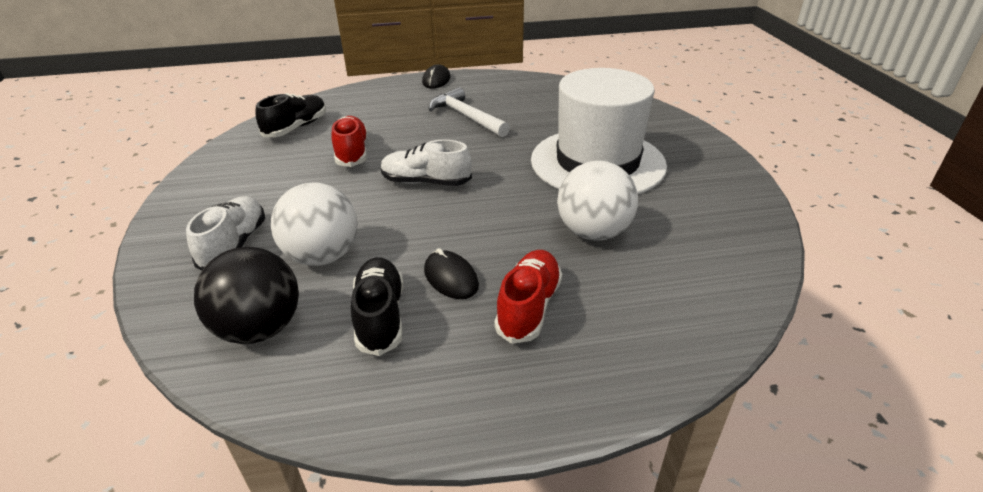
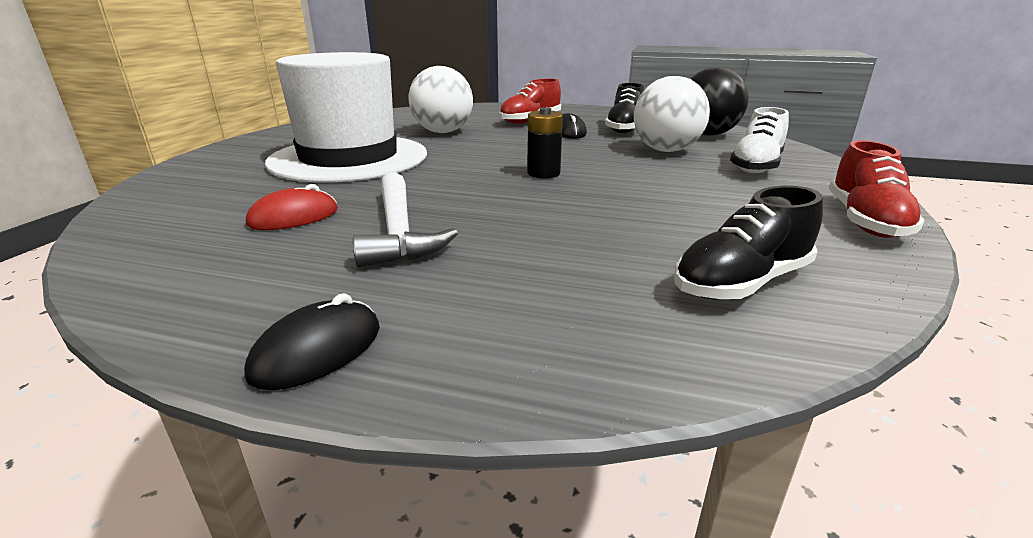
camera: 155 degrees left, 10 degrees down
red shoe [331,116,368,167] -> red shoe moved to [829,140,925,238]
white shoe [381,140,472,186] -> black battery [527,107,563,179]
none -> red mouse [246,184,338,230]

